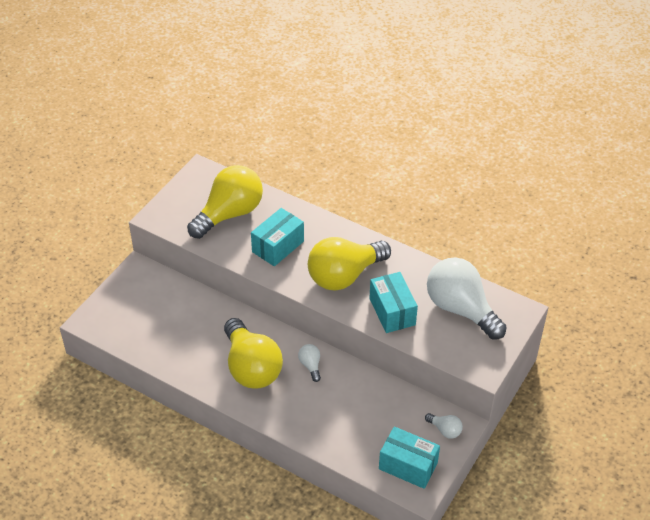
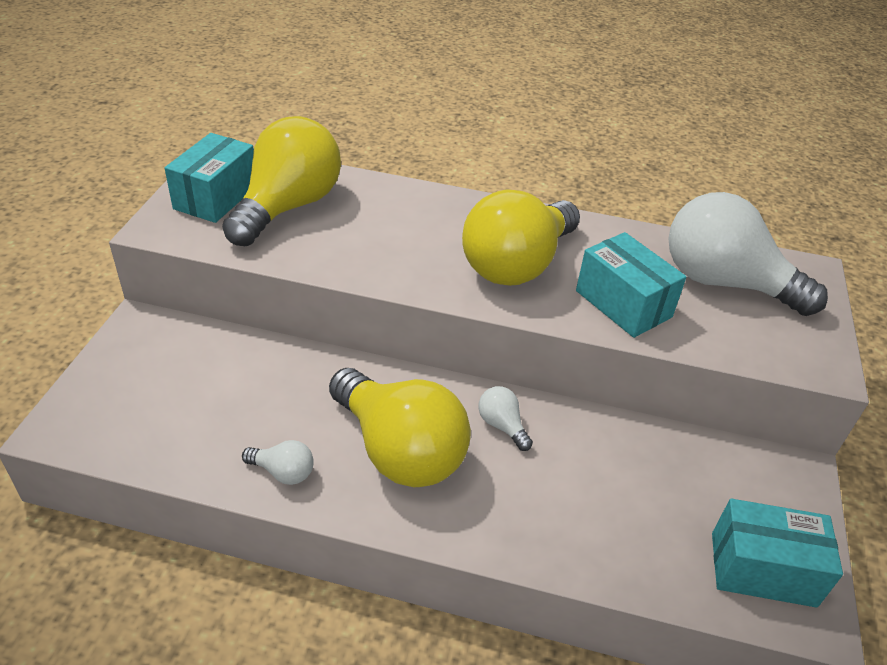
camera: 20 degrees left, 5 degrees down
turquoise box [251,208,304,266] -> turquoise box moved to [164,133,254,223]
white light bulb [425,413,463,438] -> white light bulb moved to [242,440,314,485]

